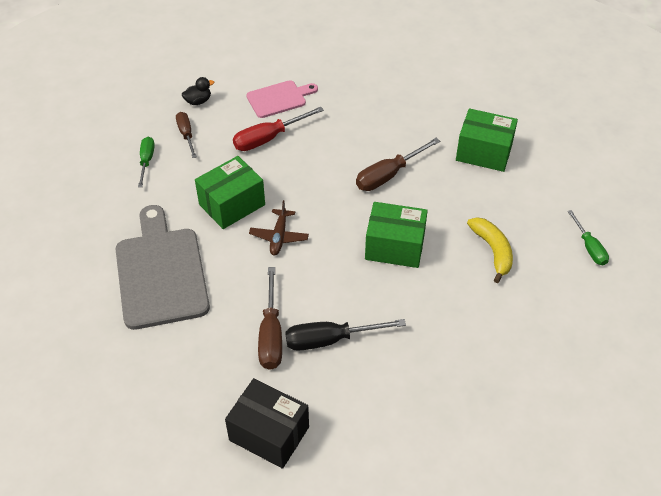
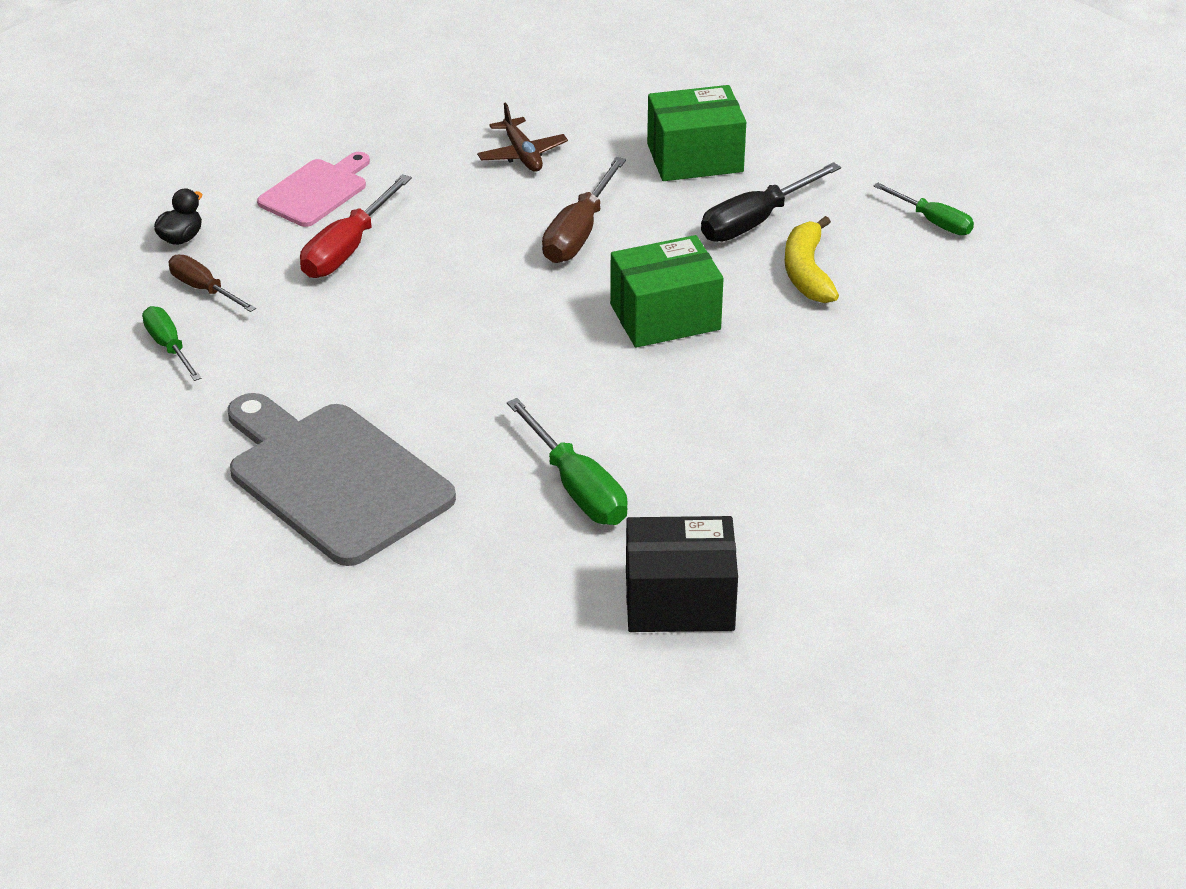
camera: 30 degrees left, 10 degrees down
green box [195,156,265,229] -> none
brown plane [249,200,309,255] -> brown plane moved to [477,103,568,172]
brown screwdriver [258,267,282,370] -> green screwdriver [507,398,628,525]
black screwdriver [285,319,406,351] -> black screwdriver moved to [701,162,841,242]
yellow banana [467,217,513,283] -> yellow banana turned 135 degrees counterclockwise [785,216,839,303]

